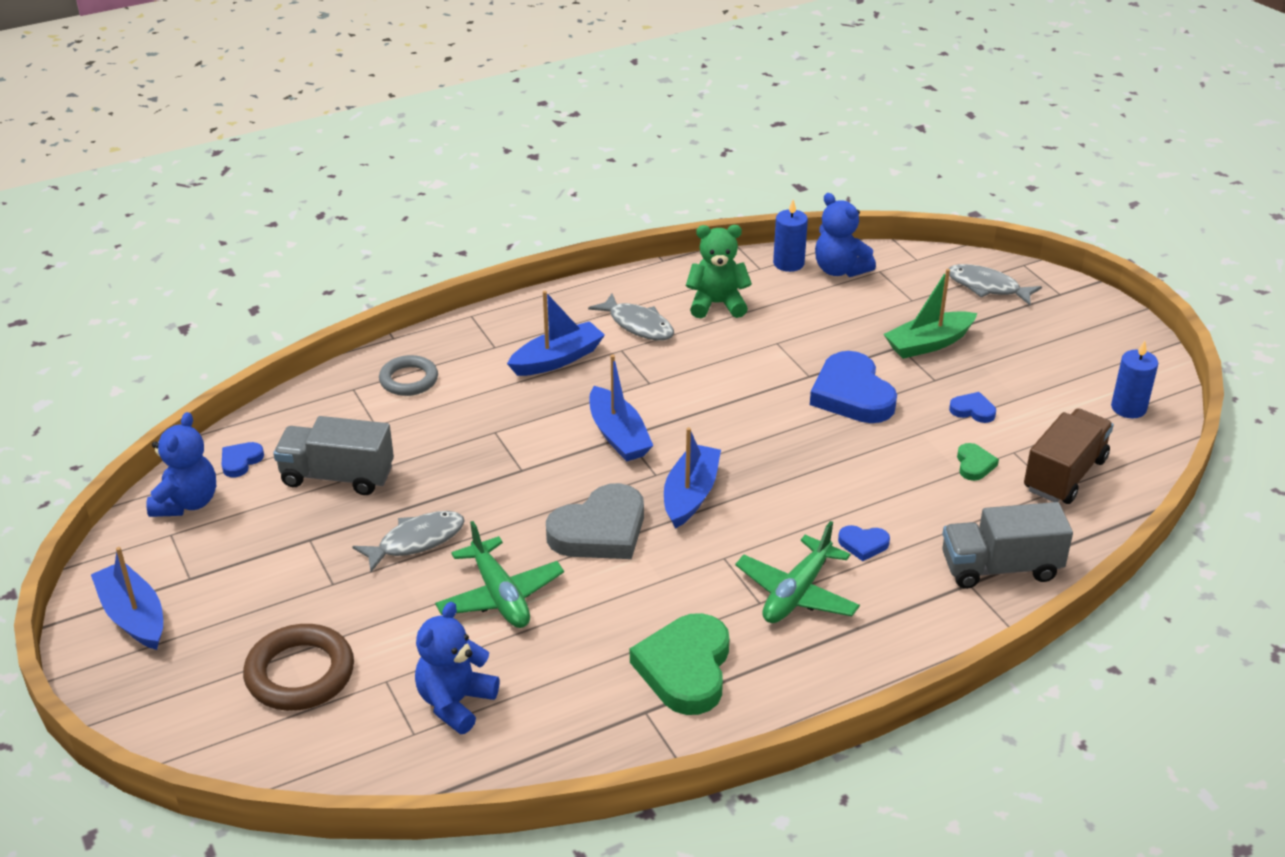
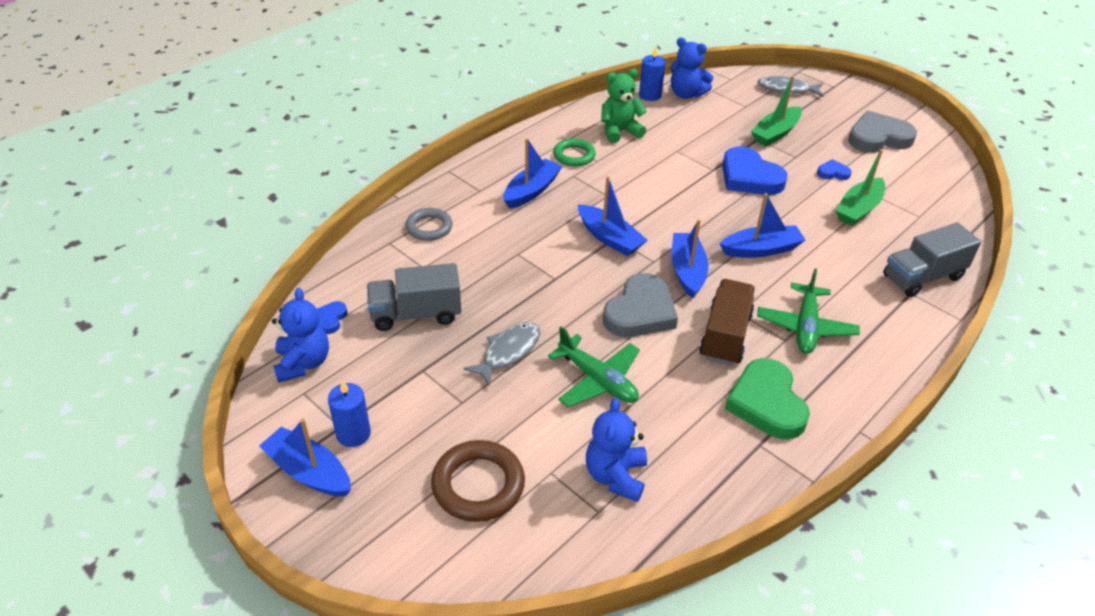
camera: 20 degrees left, 5 degrees up
grey fish [588,294,674,341] -> green ring [553,138,596,167]
blue heart [838,525,890,561] -> none
green heart [957,443,999,481] -> green boat [836,149,885,226]
brown truck [1024,408,1114,504] -> brown truck moved to [699,279,755,365]
blue candle [1111,341,1158,418] -> blue candle moved to [328,380,371,447]
none -> blue boat [720,193,805,258]
none -> grey heart [848,111,917,153]

